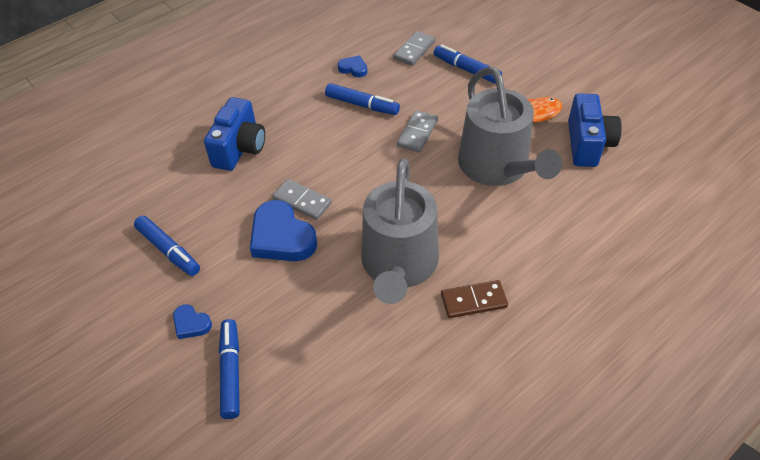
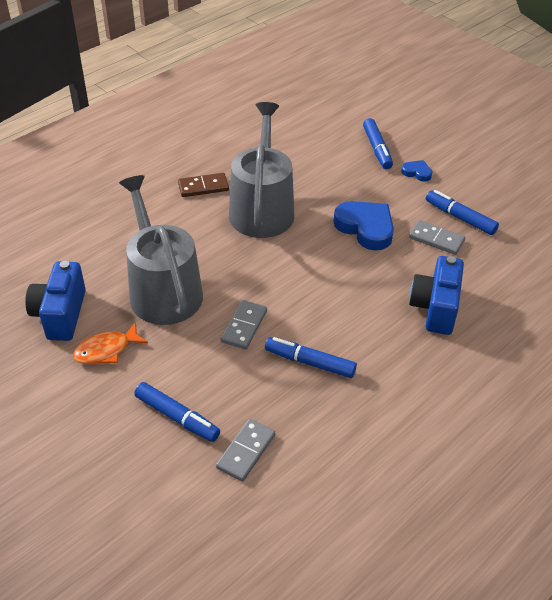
camera: 175 degrees right, 5 degrees down
grey domino [272,179,332,220] -> grey domino moved to [409,220,465,255]
blue heart [338,55,367,77] -> none

